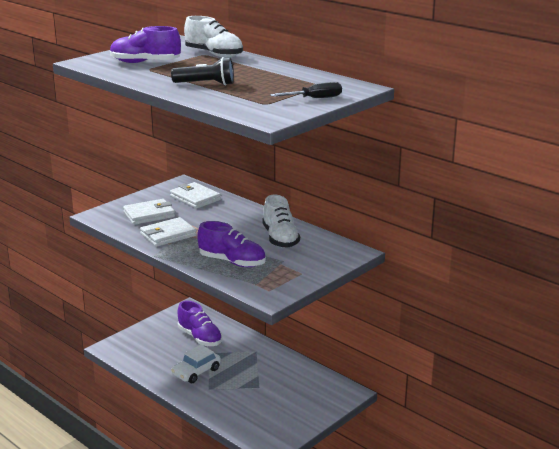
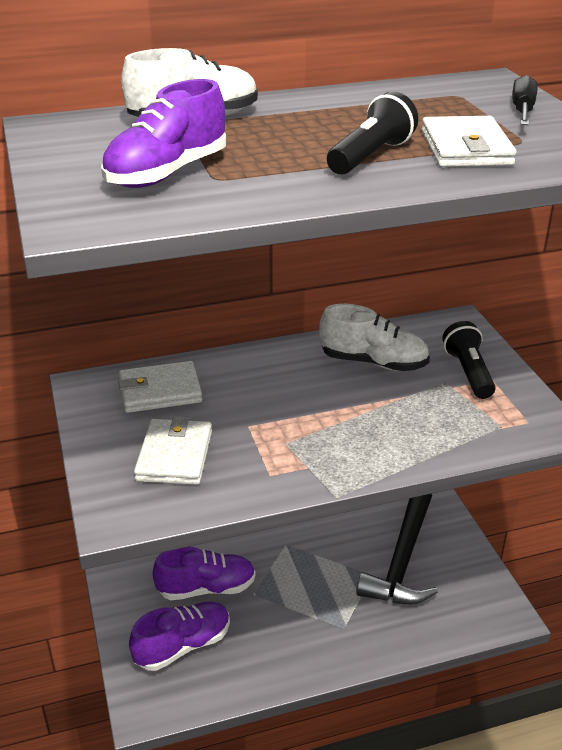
camera: 60 degrees left, 10 degrees up
white wallet [140,217,197,247] -> white wallet moved to [422,116,517,167]
white car [171,344,221,383] -> none
purple shoe [197,221,266,267] -> purple shoe moved to [129,602,230,671]
none -> black hammer [356,494,438,605]
none -> black flashlight [442,321,496,399]

